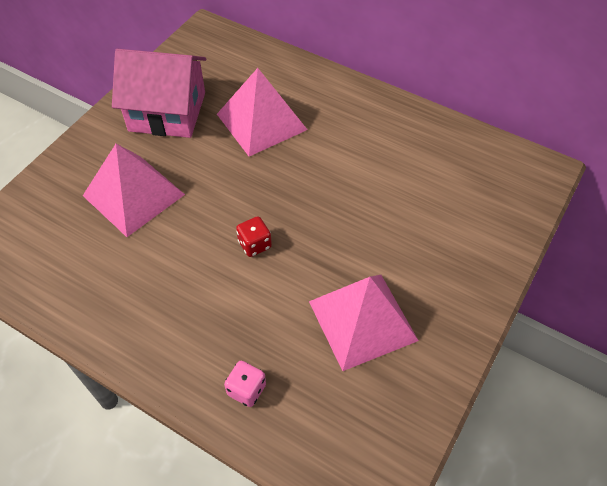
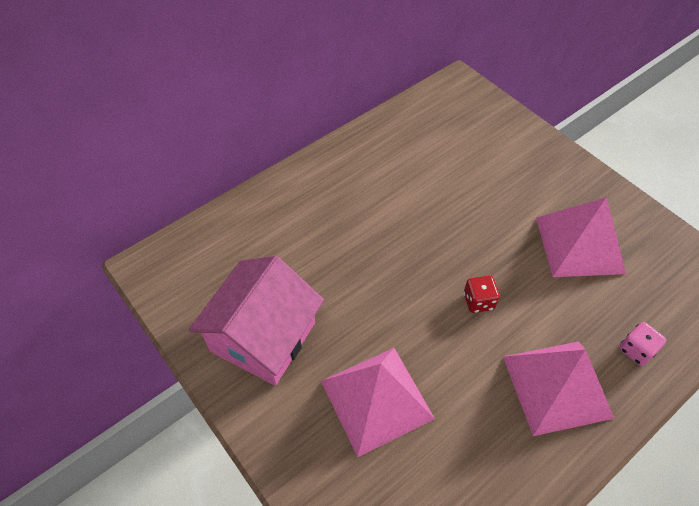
camera: 70 degrees left, 0 degrees up
pink pyramid [217,68,308,156] -> pink pyramid moved to [503,341,615,436]

